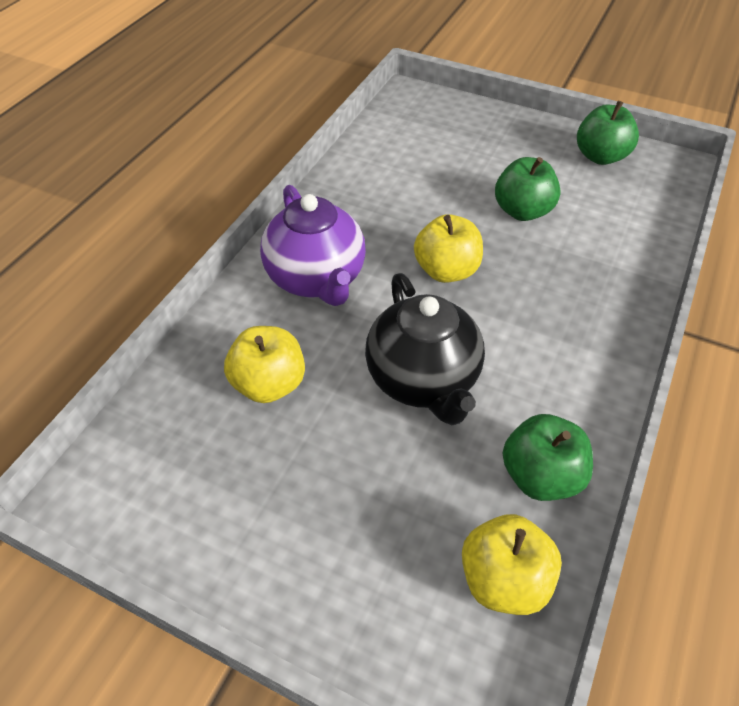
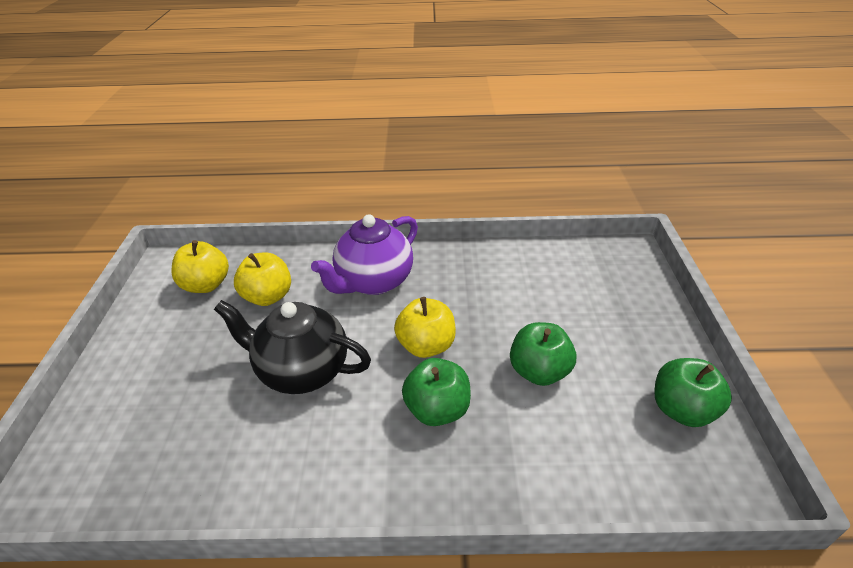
camera: 65 degrees right, 10 degrees down
black teapot [365,273,485,425] -> black teapot turned 60 degrees clockwise [214,300,371,394]
yellow apple [462,514,562,615] -> yellow apple moved to [171,240,229,293]
green apple [502,414,593,501] -> green apple moved to [402,358,471,426]

